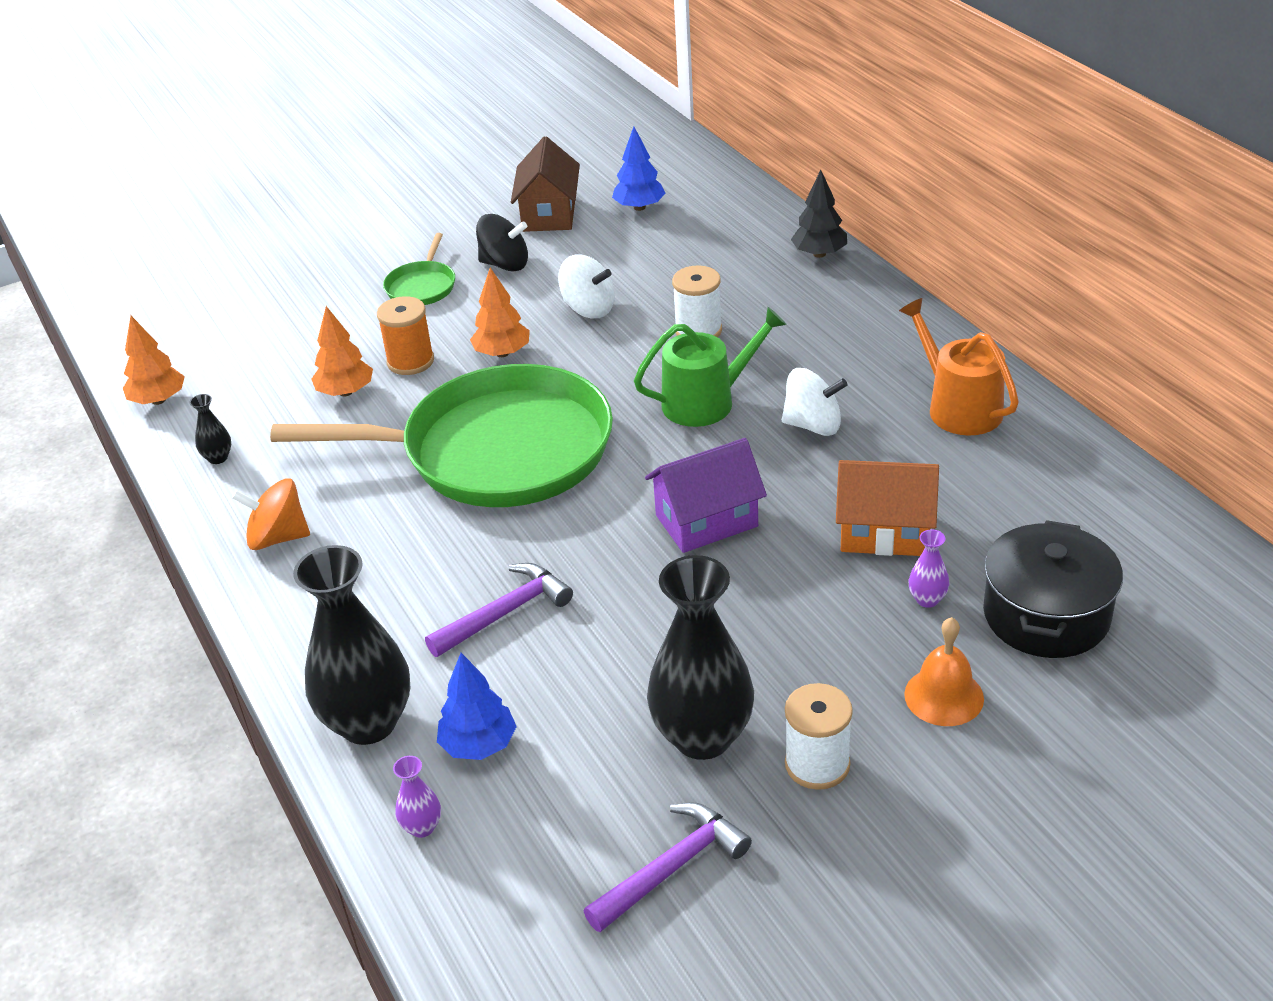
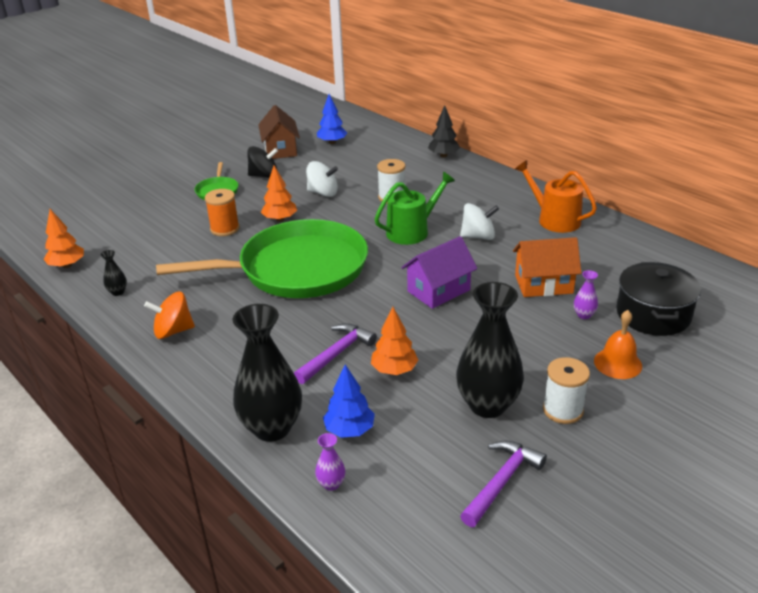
camera: 15 degrees left, 5 degrees down
orange tree [311,306,373,396] -> orange tree moved to [371,307,418,375]

